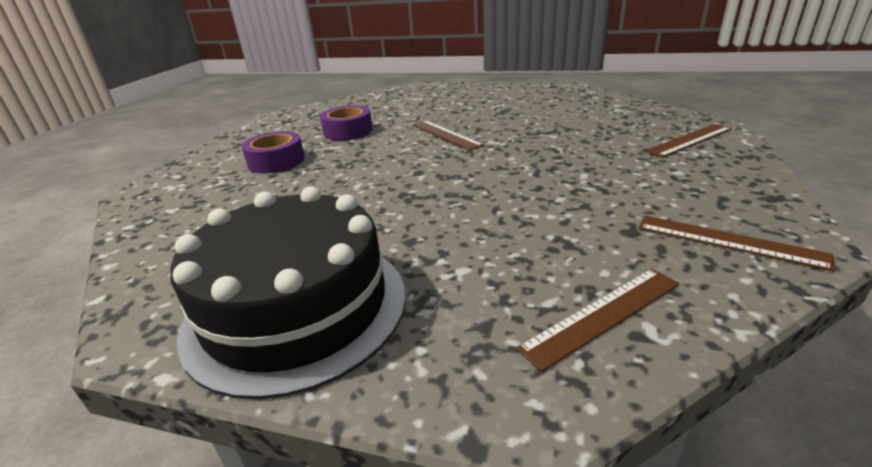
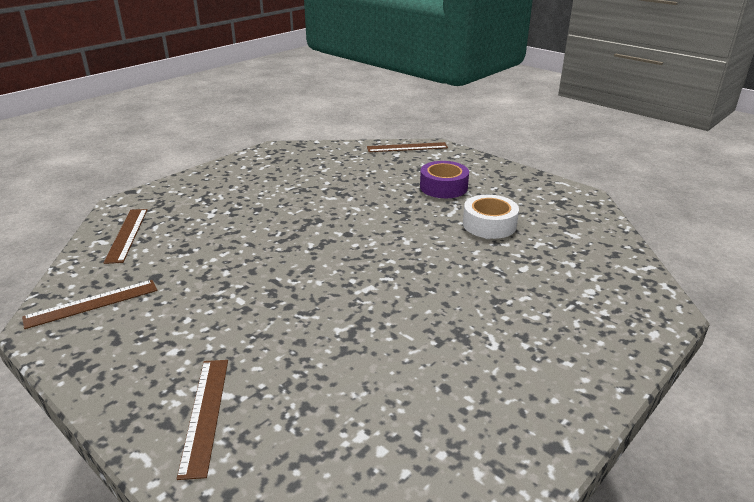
camera: 115 degrees right, 0 degrees up
black cake [170,186,406,400] -> none
purple tape [320,105,373,141] -> white tape [463,195,519,239]
brown ruler [412,120,484,150] -> brown ruler moved to [367,142,448,152]

